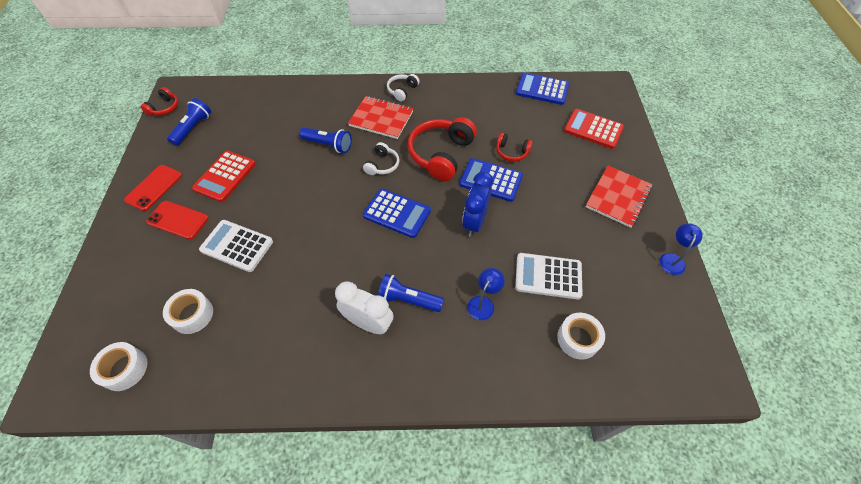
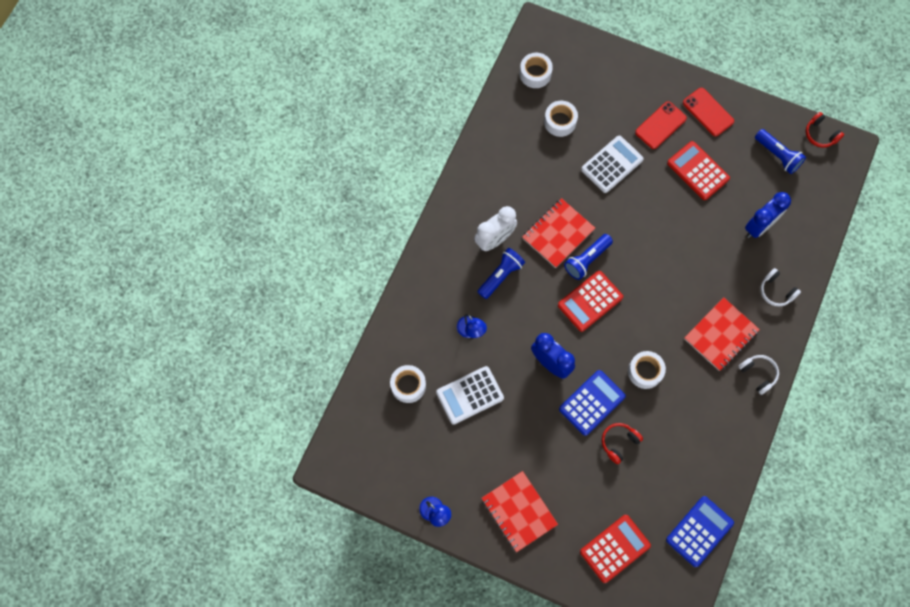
camera: 115 degrees right, 15 degrees up
blue flashlight [300,127,352,153] -> blue flashlight moved to [564,234,613,280]
white headphones [363,142,399,175] -> white headphones moved to [760,268,801,307]
blue calculator [363,188,431,238] -> red calculator [558,271,623,332]
red headphones [408,117,477,181] -> white tape [628,351,666,389]
white calculator [515,253,583,300] -> white calculator turned 150 degrees counterclockwise [436,366,504,424]
none -> red notebook [522,198,595,268]
none -> blue clock [745,192,791,238]

